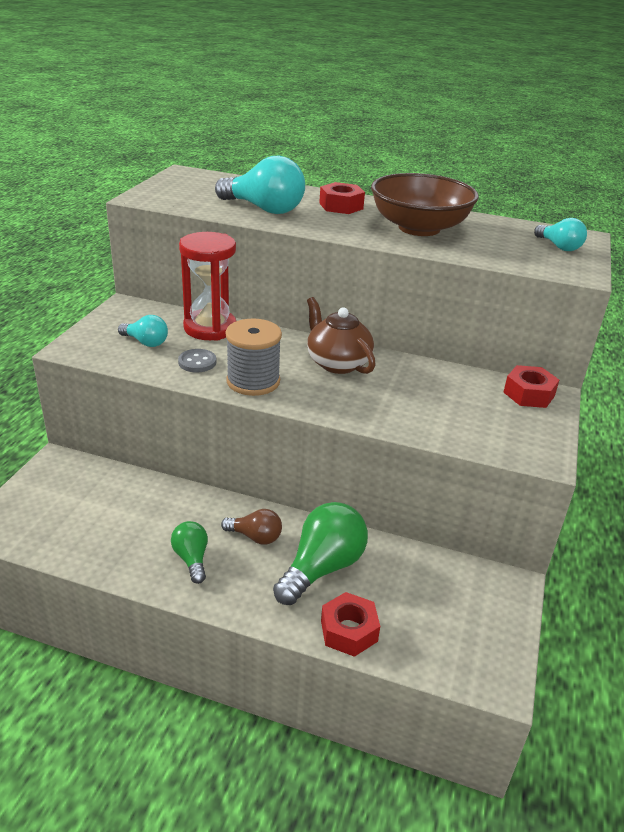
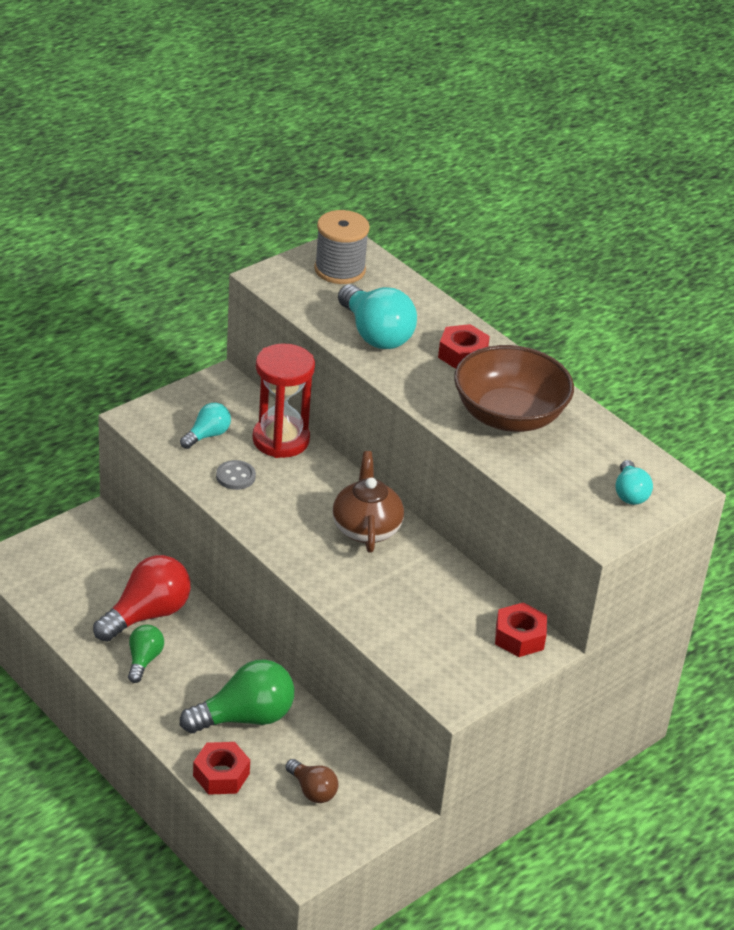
camera: 30 degrees right, 5 degrees up
turquoise light bulb [118,315,168,347] -> turquoise light bulb turned 105 degrees counterclockwise [180,403,231,449]
brown light bulb [221,509,282,545] -> brown light bulb moved to [285,759,338,803]
grey spool [226,319,282,396] -> grey spool moved to [314,210,370,284]
none -> red light bulb [93,555,191,642]

